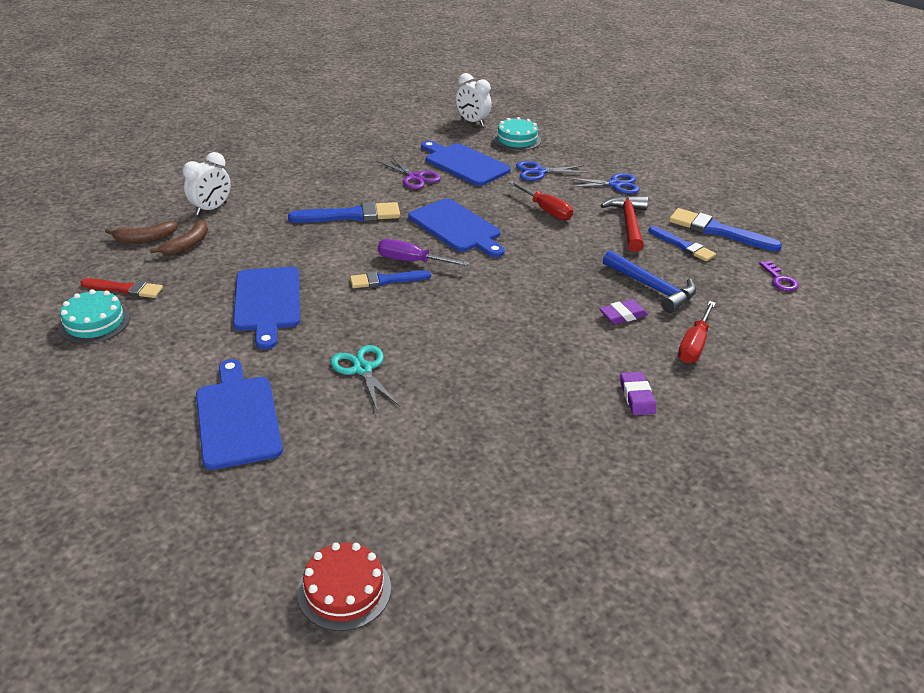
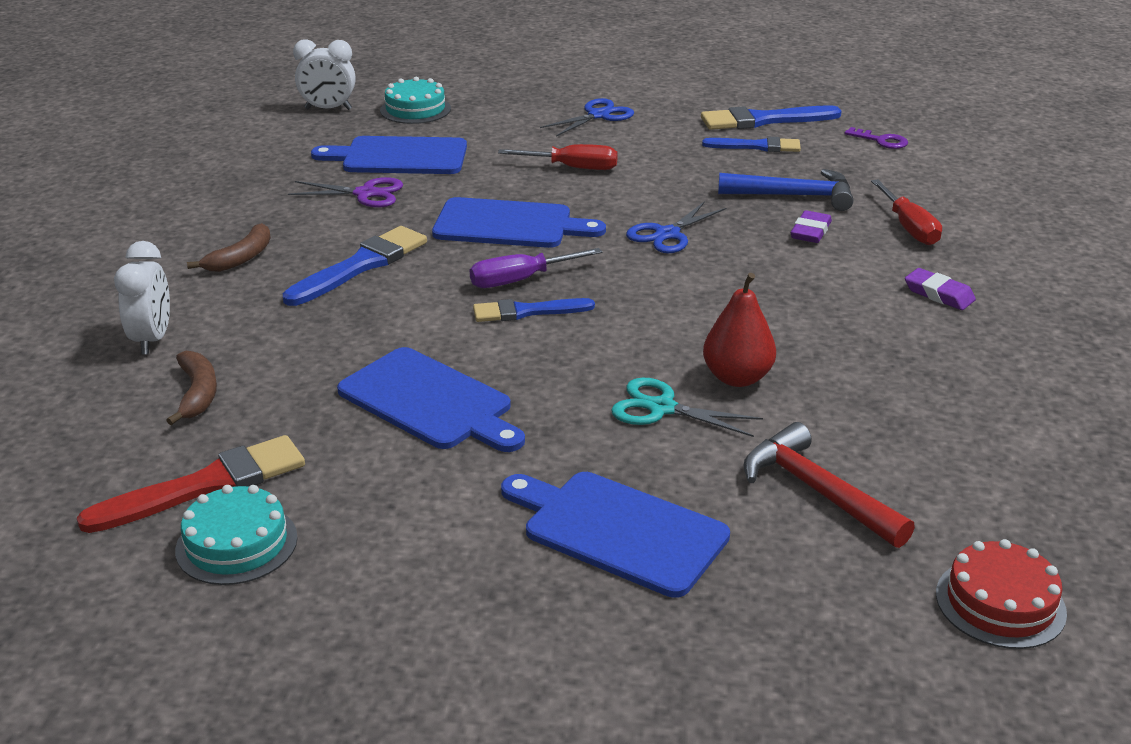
camera: 40 degrees left, 5 degrees down
red brush [80,278,163,298] -> red brush [77,435,305,533], size x1.52
brown banana [105,221,178,243] -> brown banana moved to [187,223,271,272]
blue brush [350,270,431,288] -> blue brush turned 45 degrees clockwise [473,298,595,322]
blue scissors [516,161,589,181] -> blue scissors moved to [626,201,727,253]
red hammer [600,195,648,252] -> red hammer moved to [744,422,915,548]
none -> red pear [703,273,776,387]

